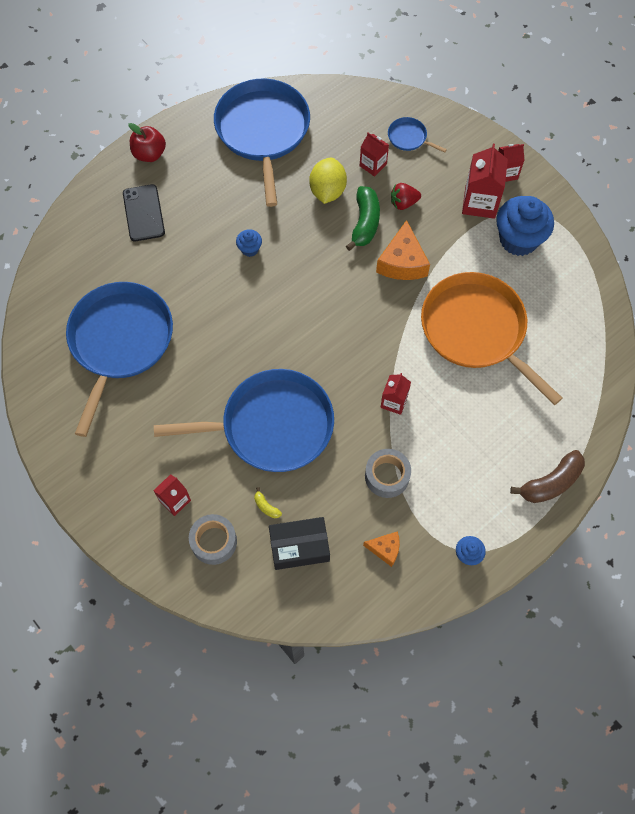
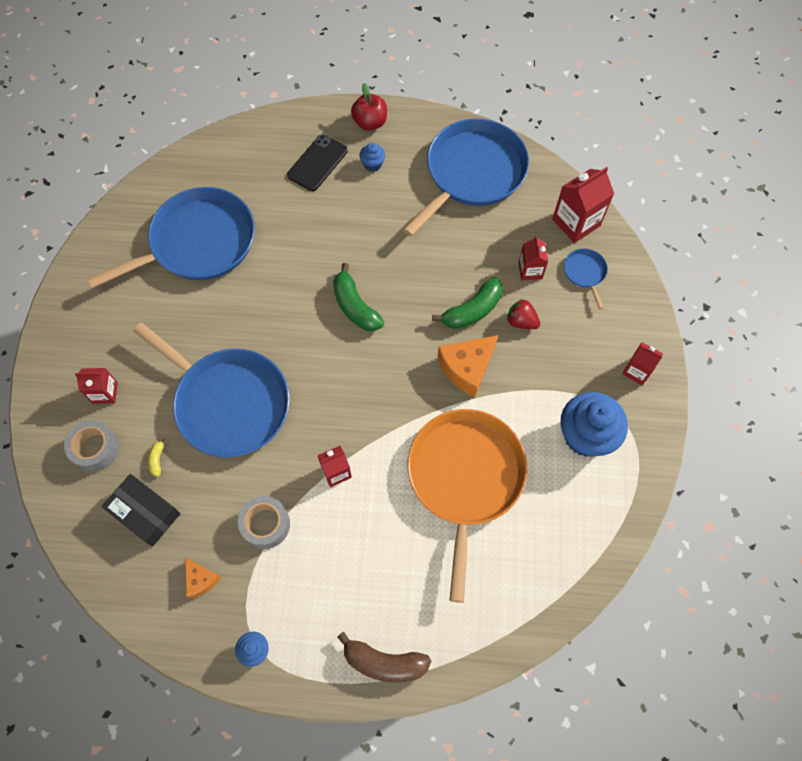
camera: 45 degrees right, 0 degrees up
blue cupcake [236,229,262,257] -> blue cupcake moved to [359,143,385,172]
yellow lemon [309,157,347,204] -> none
red carton [462,144,508,219] -> red carton moved to [552,167,614,243]
none -> green banana [333,263,384,331]

